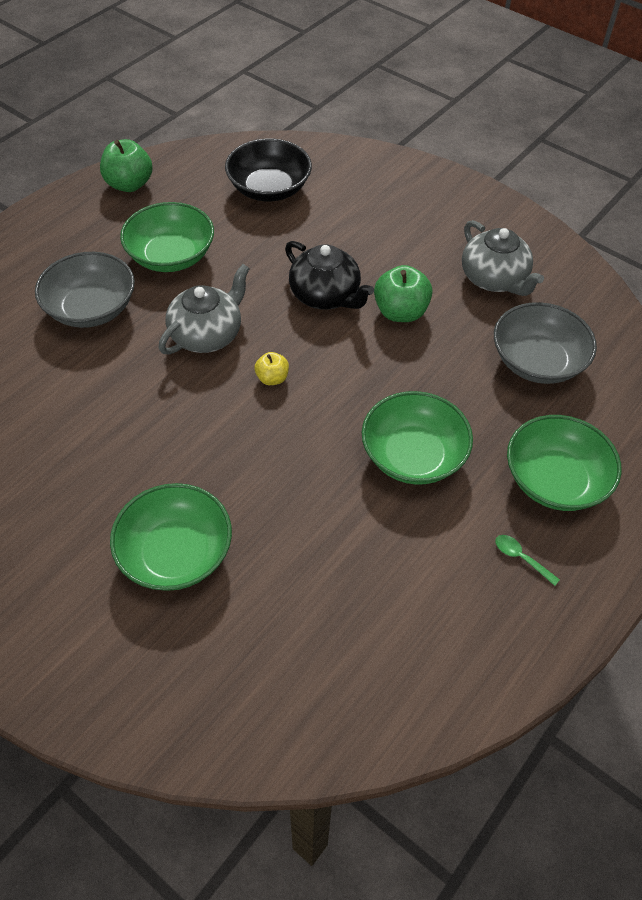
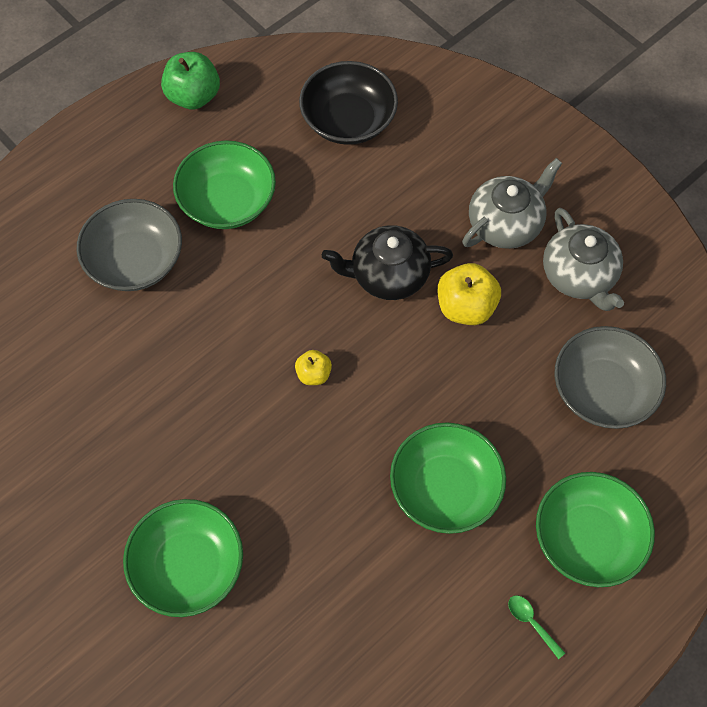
camera: 10 degrees right, 10 degrees up
grey teapot [159,264,250,354] -> grey teapot moved to [462,158,562,249]
black teapot [285,241,374,310] -> black teapot turned 120 degrees clockwise [322,225,453,300]
green apple [374,265,433,322] -> yellow apple [438,263,501,325]

